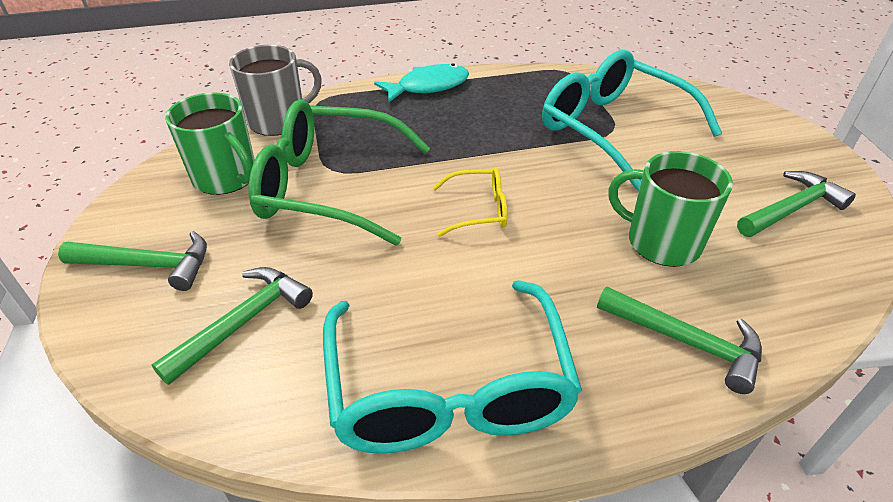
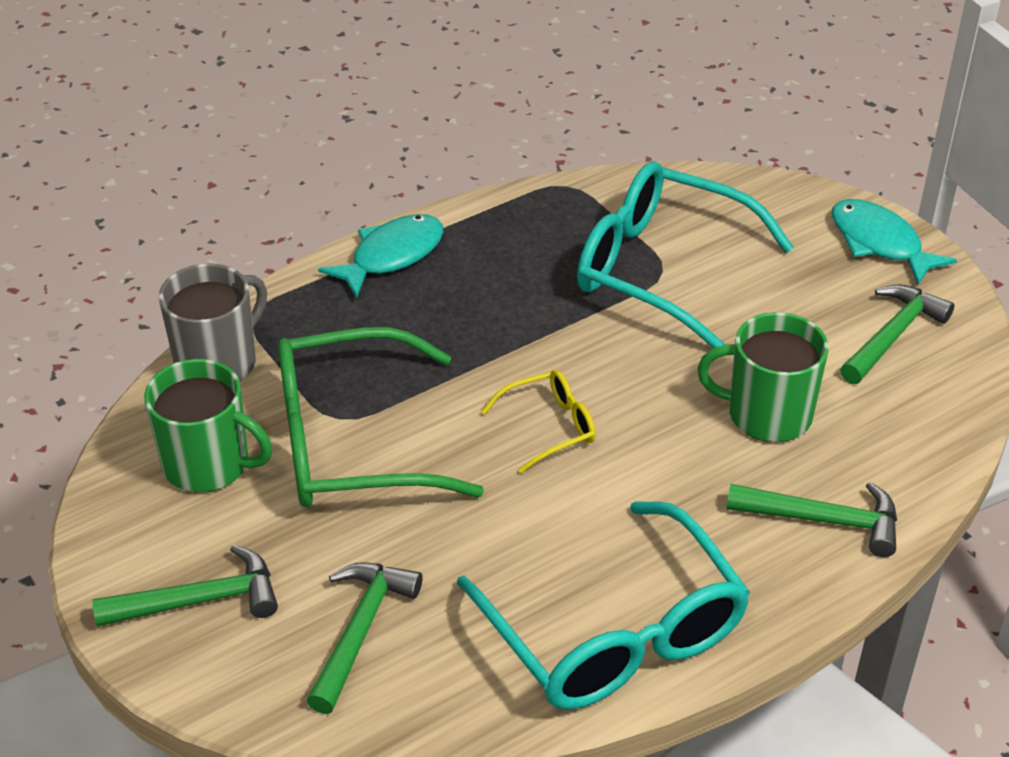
camera: 20 degrees left, 0 degrees up
none -> turquoise fish [832,199,957,285]

